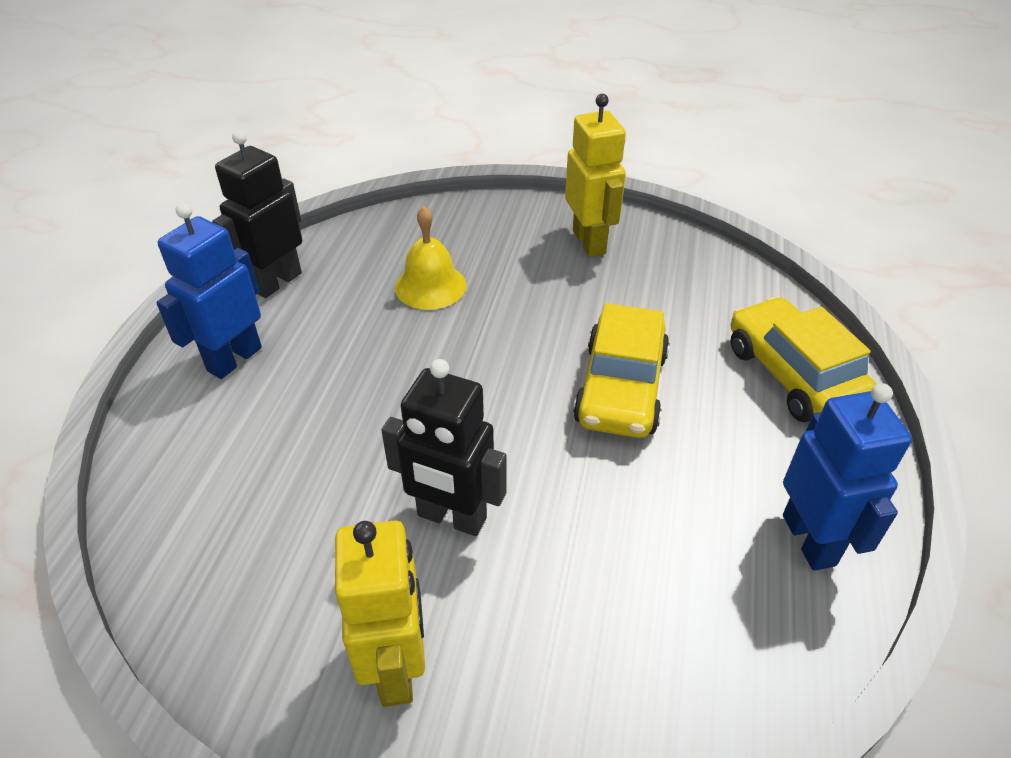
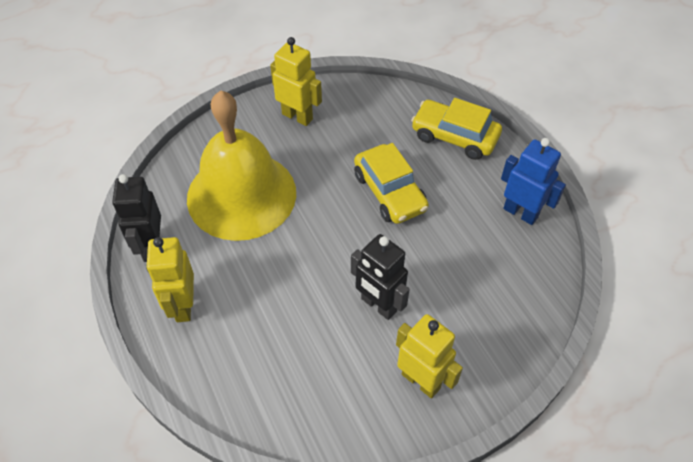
camera: 40 degrees left, 10 degrees up
blue robot [156,203,262,379] -> yellow robot [146,237,194,322]
black robot [381,359,507,536] -> black robot turned 60 degrees clockwise [351,234,410,320]
yellow bell [395,206,466,310] -> yellow bell [187,90,296,241], size x2.33

